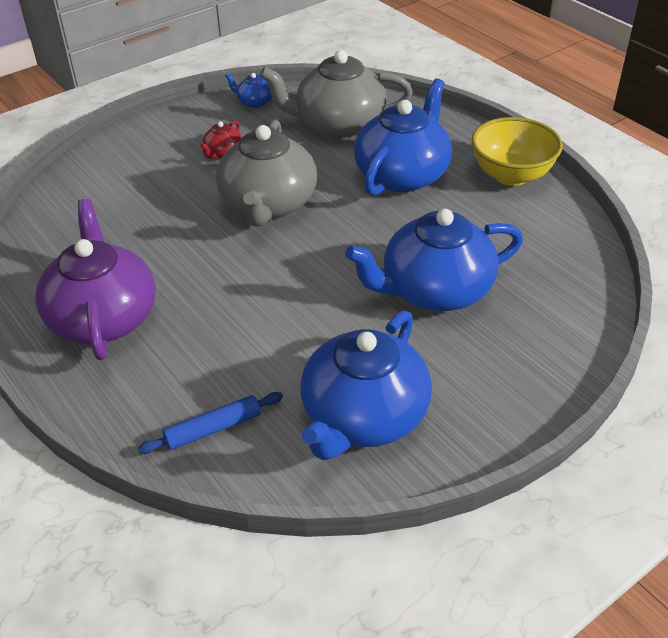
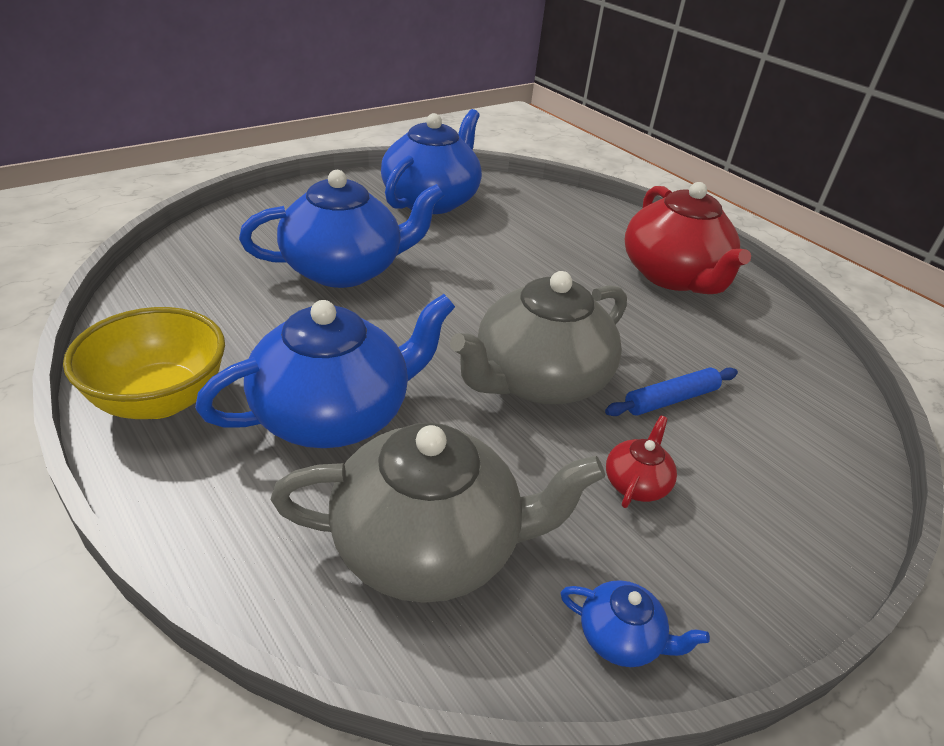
camera: 175 degrees right, 5 degrees down
purple teapot [35,199,155,360] -> red teapot [625,182,751,294]
blue rolling pin [138,392,283,454] -> blue rolling pin moved to [605,368,738,416]
grey teapot [216,119,317,226] -> grey teapot turned 135 degrees counterclockwise [450,271,627,404]
blue teapot [354,79,452,196] -> blue teapot turned 150 degrees counterclockwise [195,294,455,448]

